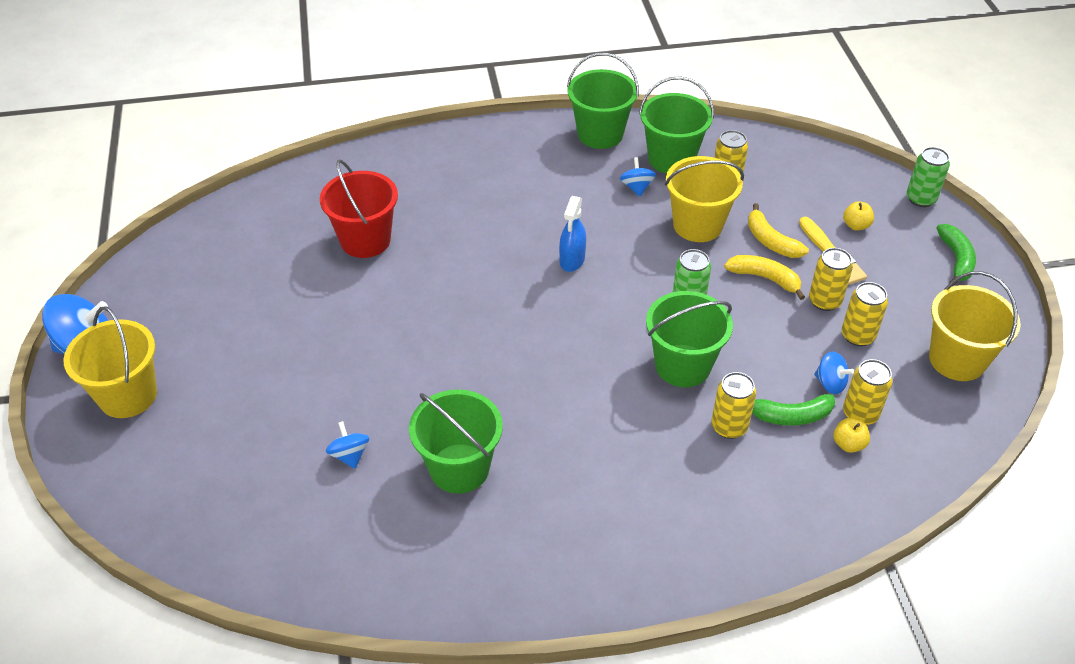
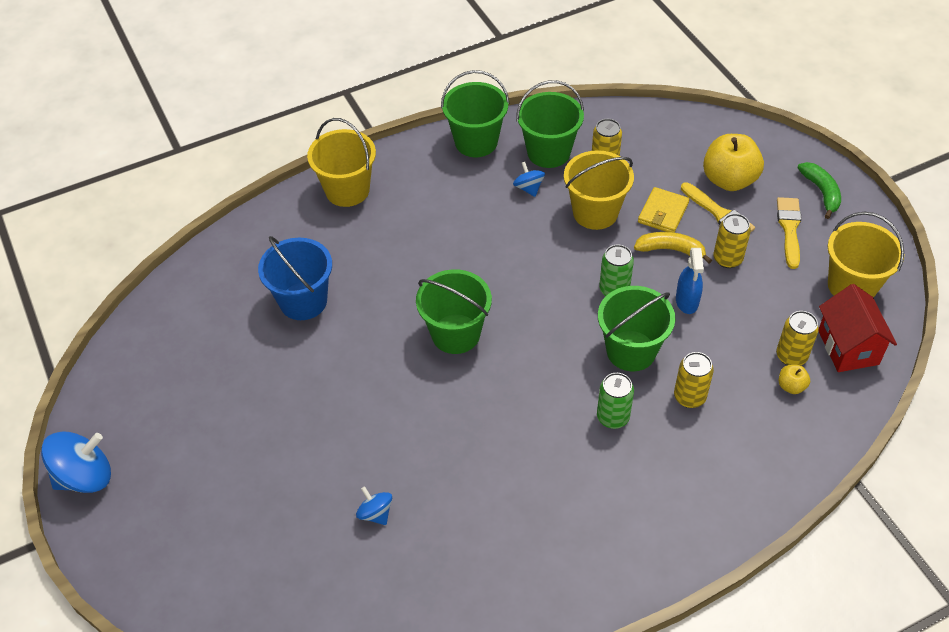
camera: 15 degrees left, 5 degrees up
yellow bucket [63,306,157,418] -> yellow bucket moved to [307,118,376,207]
red bucket [320,159,398,258] -> blue bucket [258,236,332,320]
green bucket [409,389,503,494] -> green bucket moved to [416,269,492,354]
blue spray bottle [559,196,586,272] -> blue spray bottle moved to [676,248,704,314]
yellow banana [748,203,809,258] -> yellow wallet [638,187,690,233]
green banana [752,394,835,426] -> none
blue spinning top [814,351,854,394] -> none
yellow can [842,282,888,346] -> none
yellow apple [843,201,874,231] -> yellow apple [703,134,764,191], size x2.18
green can [907,147,950,207] -> green can moved to [597,373,634,429]
none -> yellow brush [777,197,802,269]
none -> red house [819,284,897,372]

